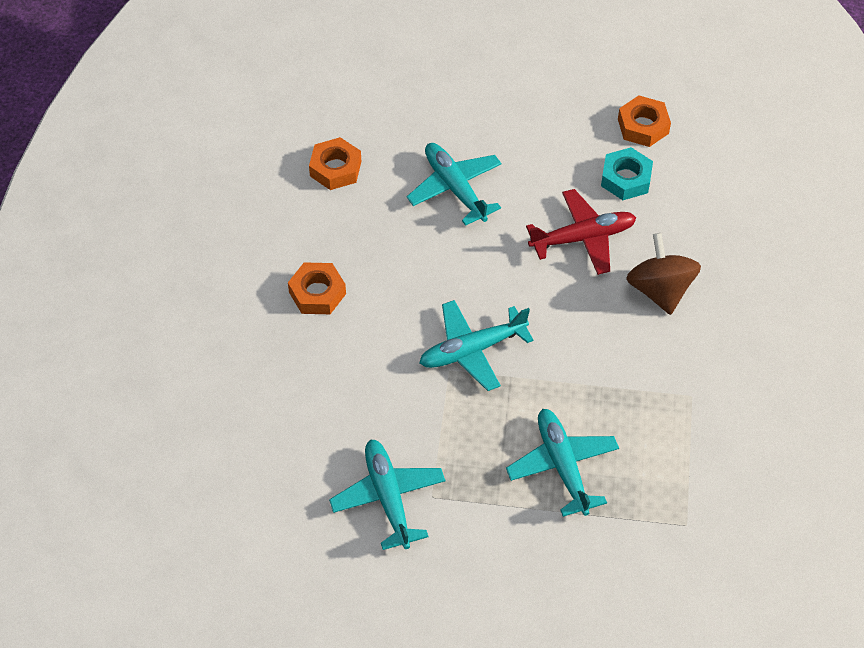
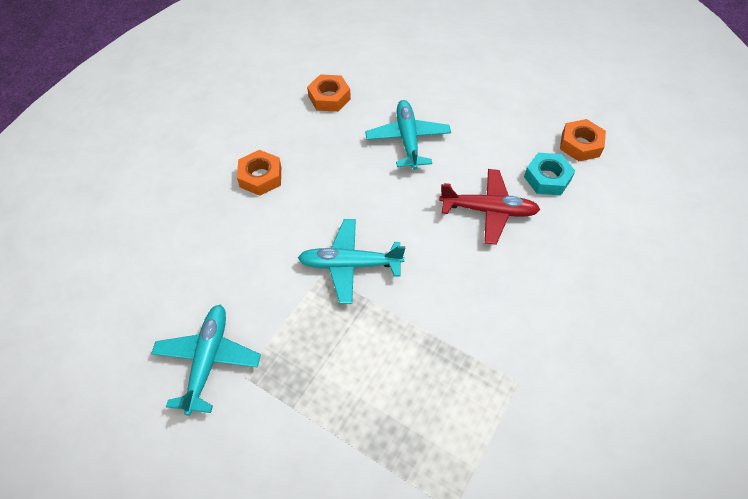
camera: 25 degrees right, 0 degrees up
turquoise plane [506,409,619,517] -> none
brown spinning top [626,233,701,315] -> none

